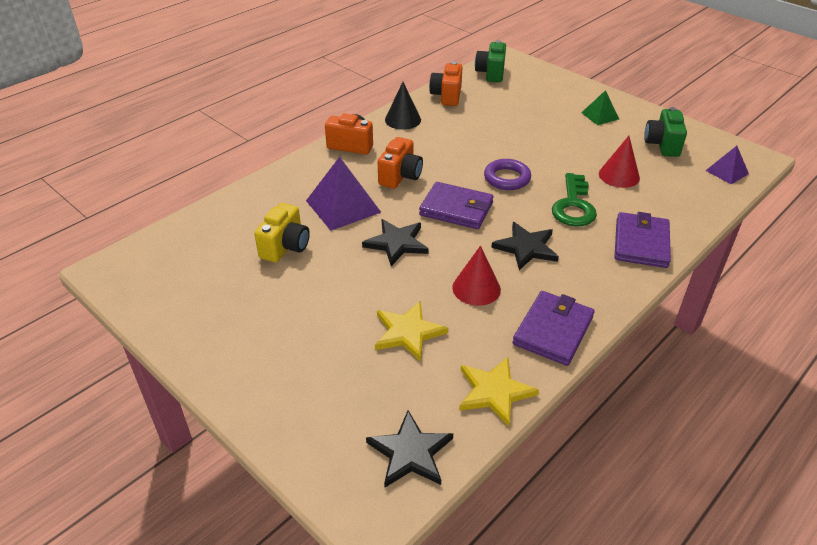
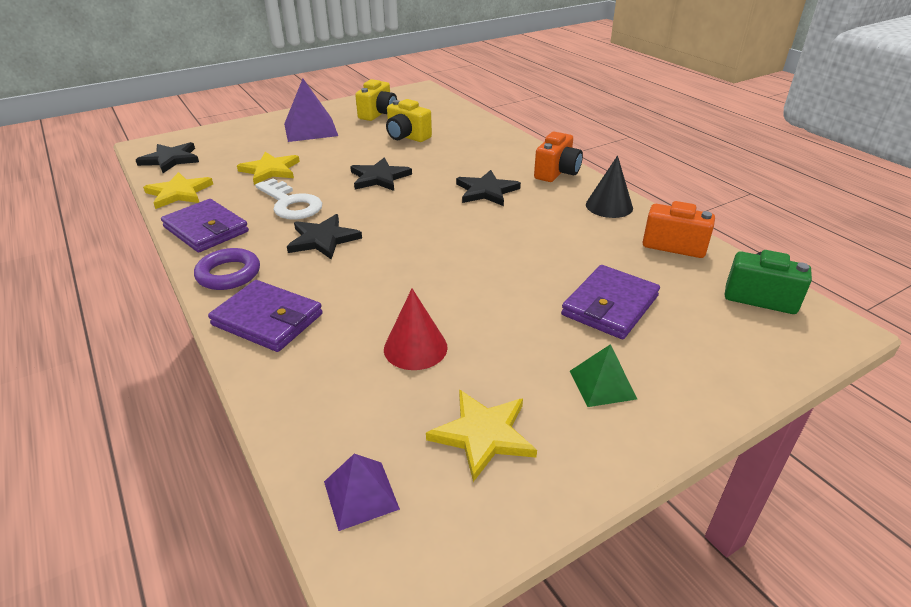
camera: 105 degrees right, 5 degrees down
purple pyramid [306,157,381,231] -> purple pyramid moved to [284,78,338,142]
orange camera [378,137,423,188] -> black star [456,170,521,206]
purple wallet [419,182,494,229] -> purple wallet moved to [561,265,660,339]
red cone [452,246,501,306] -> white key [255,178,322,220]
purple ring [484,159,531,190] -> purple ring moved to [194,248,260,290]
green key [552,173,597,227] -> none
green camera [644,107,687,157] -> yellow star [426,390,537,482]
none -> yellow camera [355,79,397,121]

